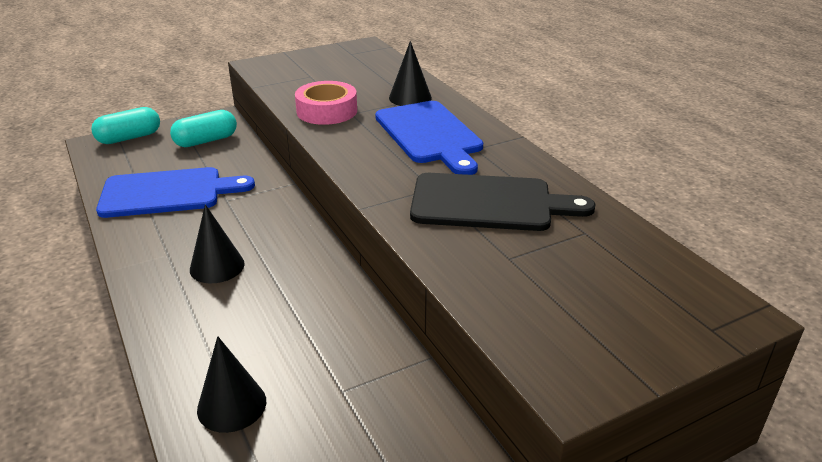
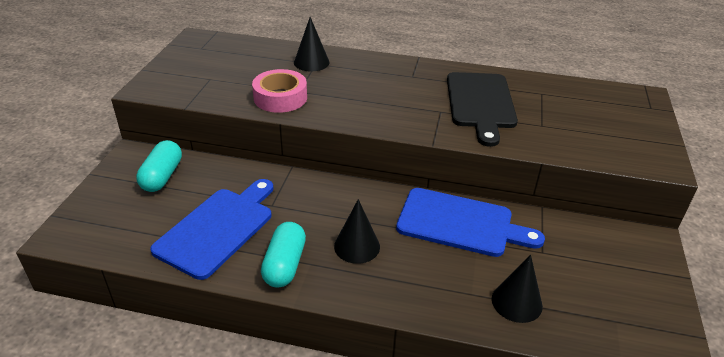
camera: 50 degrees left, 5 degrees up
turquoise capsule [91,107,160,144] -> turquoise capsule moved to [261,222,306,288]
blue cutting board [375,101,483,175] -> blue cutting board moved to [396,188,545,257]
black cutting board [410,173,596,231] -> black cutting board turned 135 degrees clockwise [447,72,518,147]

